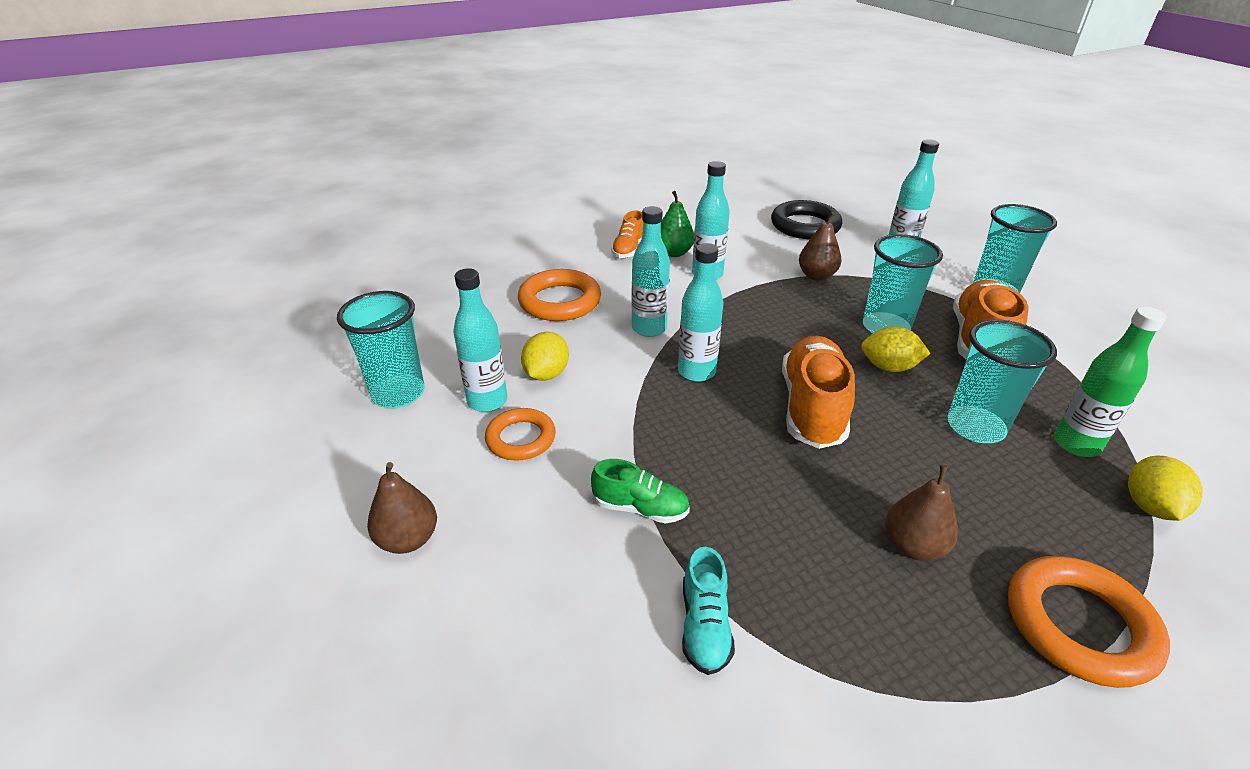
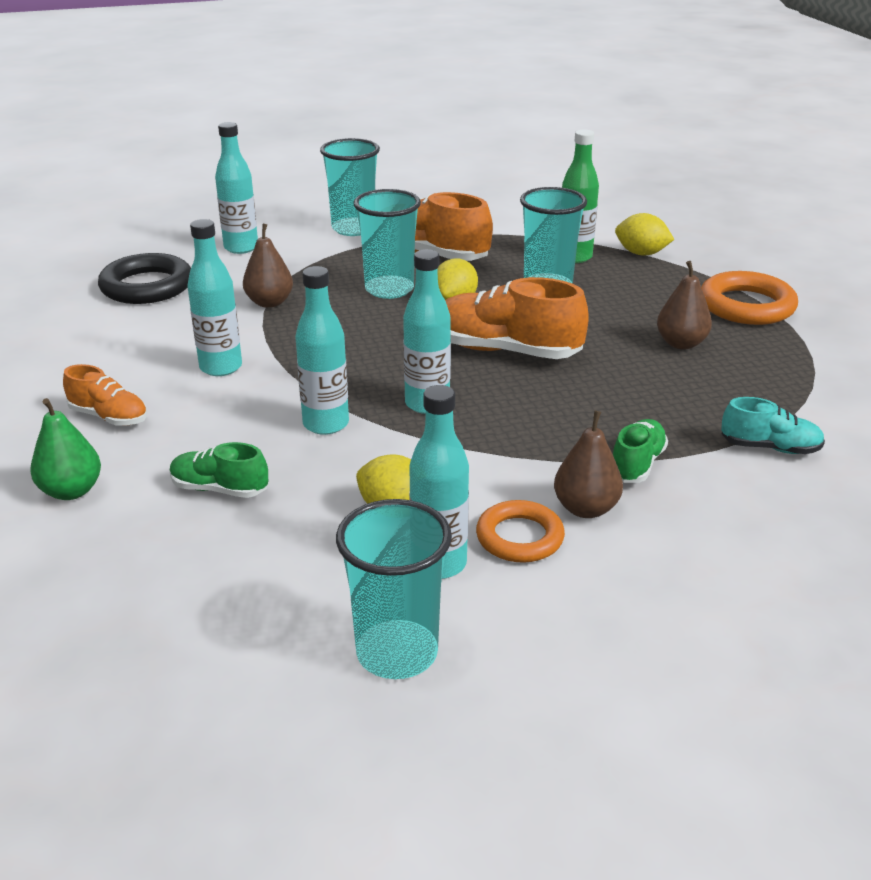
camera: 80 degrees left, 5 degrees down
brown pear [367,462,437,554] -> brown pear moved to [554,411,623,518]
orange ring [518,269,601,321] -> green shoe [170,442,268,498]
green pear [661,191,694,257] -> green pear moved to [30,398,101,500]

